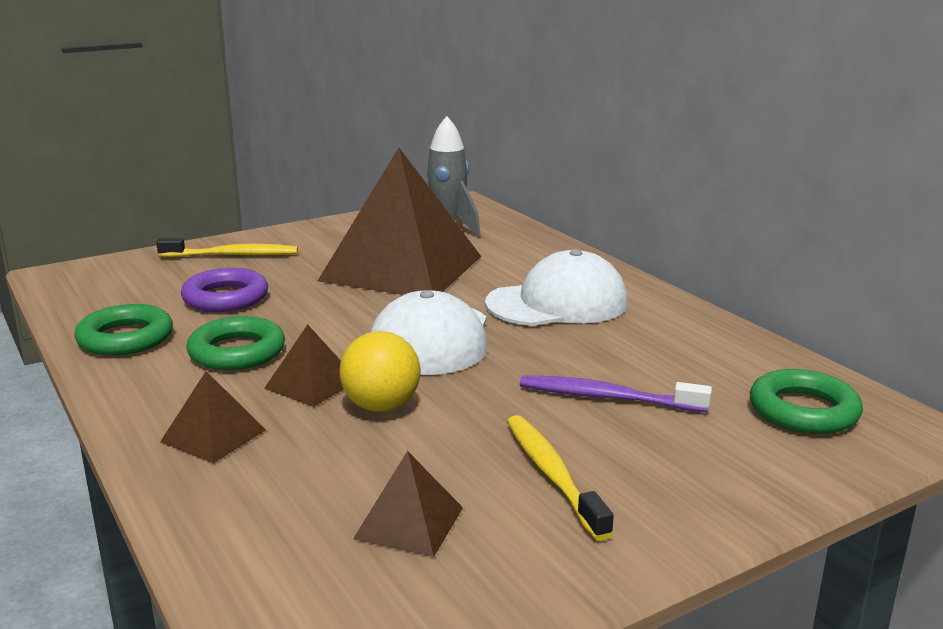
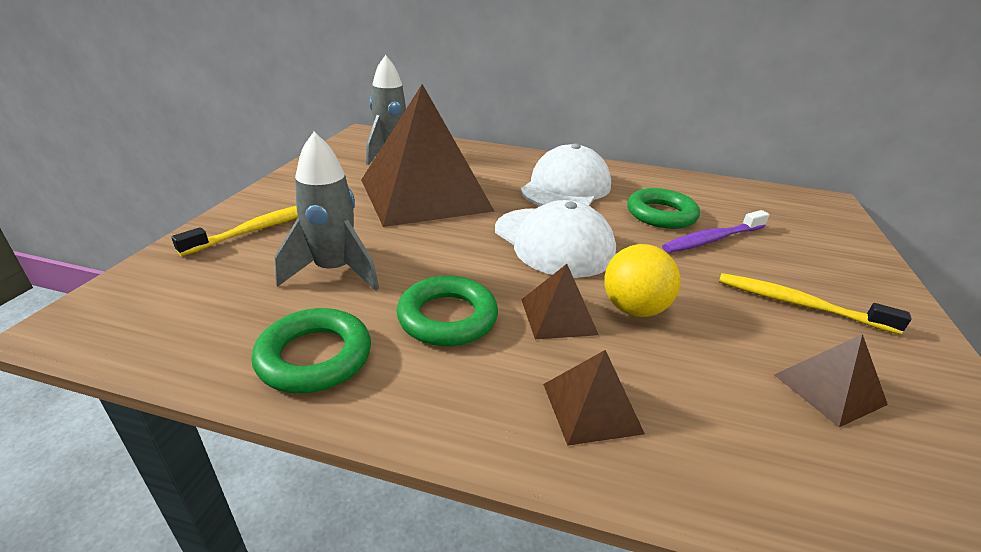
camera: 45 degrees left, 10 degrees up
purple ring [181,268,268,312] -> grey rocket [274,132,379,291]
green ring [750,369,863,434] -> green ring moved to [627,188,700,229]

